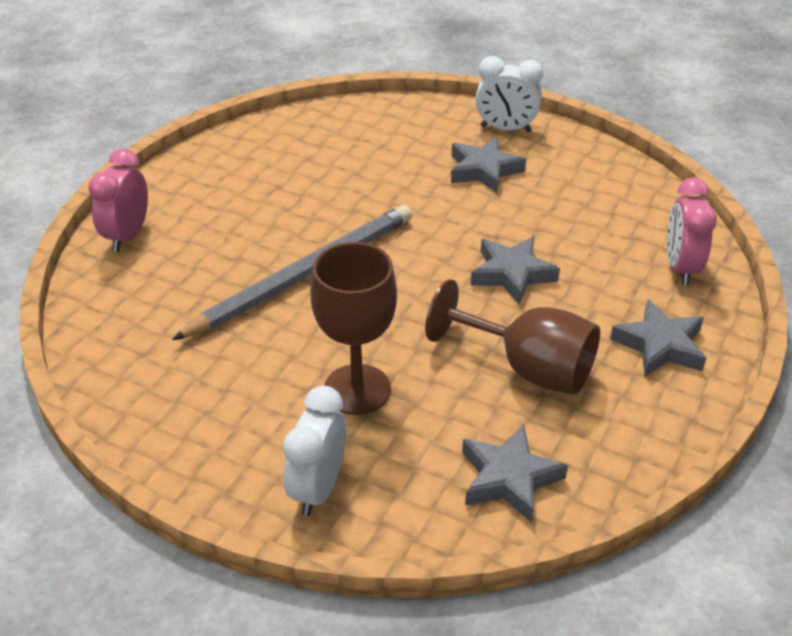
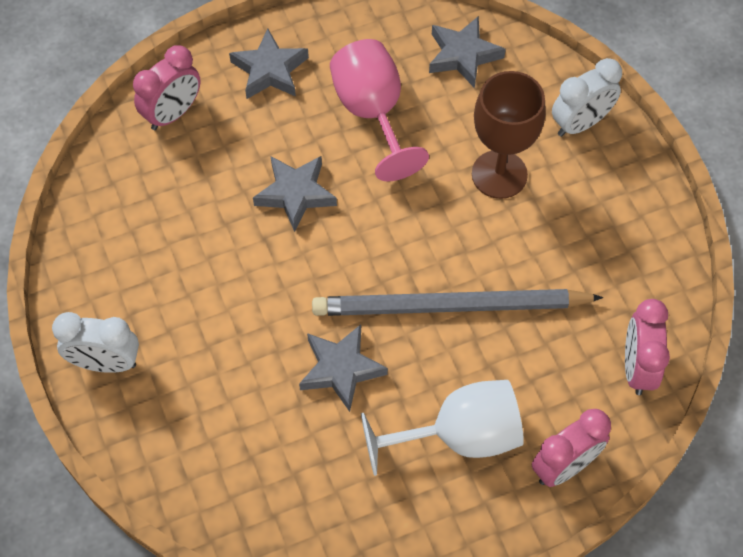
camera: 140 degrees left, 20 degrees up
brown goblet [425,279,600,395] -> pink goblet [330,39,429,181]
grey star [451,137,526,193] -> grey star moved to [299,324,388,412]
white clock [475,56,543,132] -> white clock turned 135 degrees clockwise [52,312,139,373]
none -> white goblet [361,380,524,476]
none -> pink clock [625,299,670,395]

